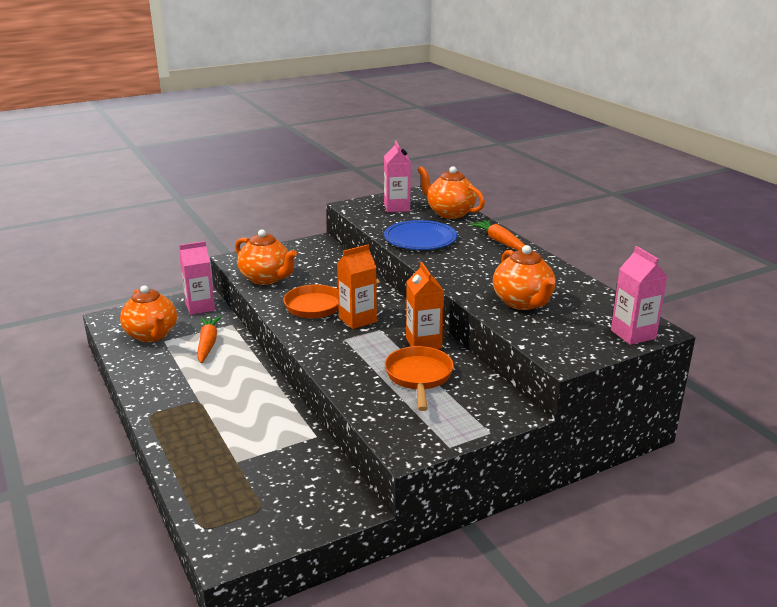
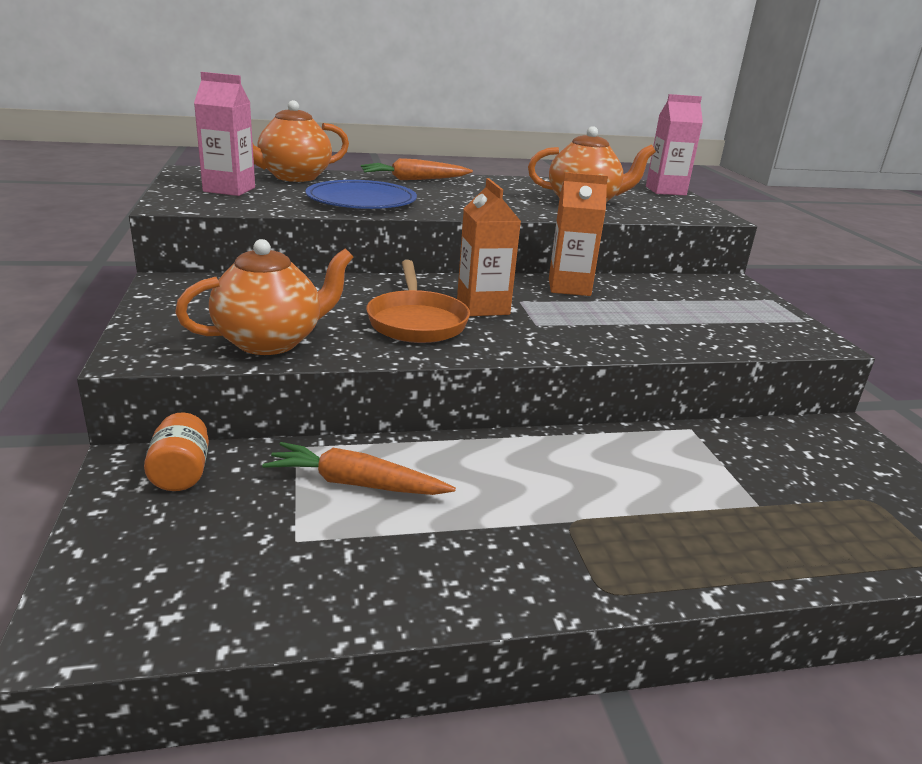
camera: 75 degrees left, 0 degrees up
orange teapot [120,285,177,342] -> none
pink carton [179,241,215,315] -> orange jar [144,412,209,491]
orange pan [385,346,454,411] -> none

